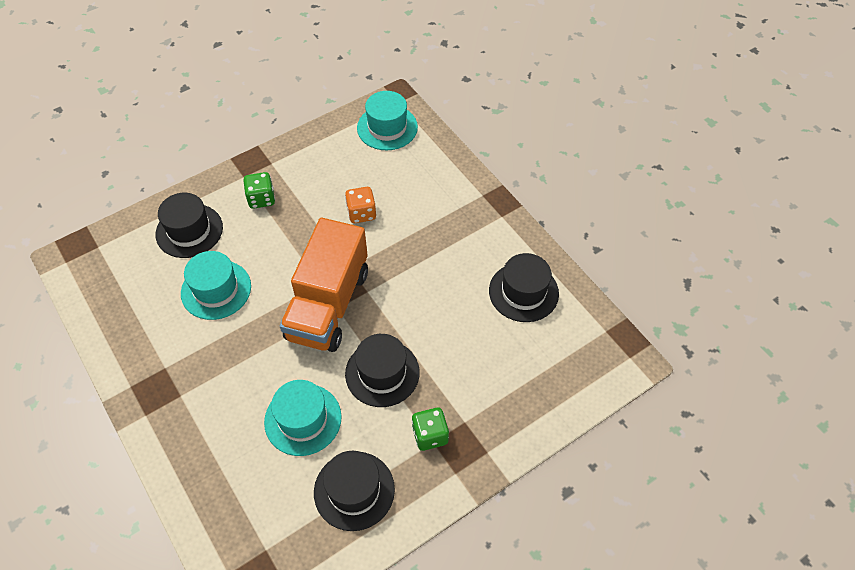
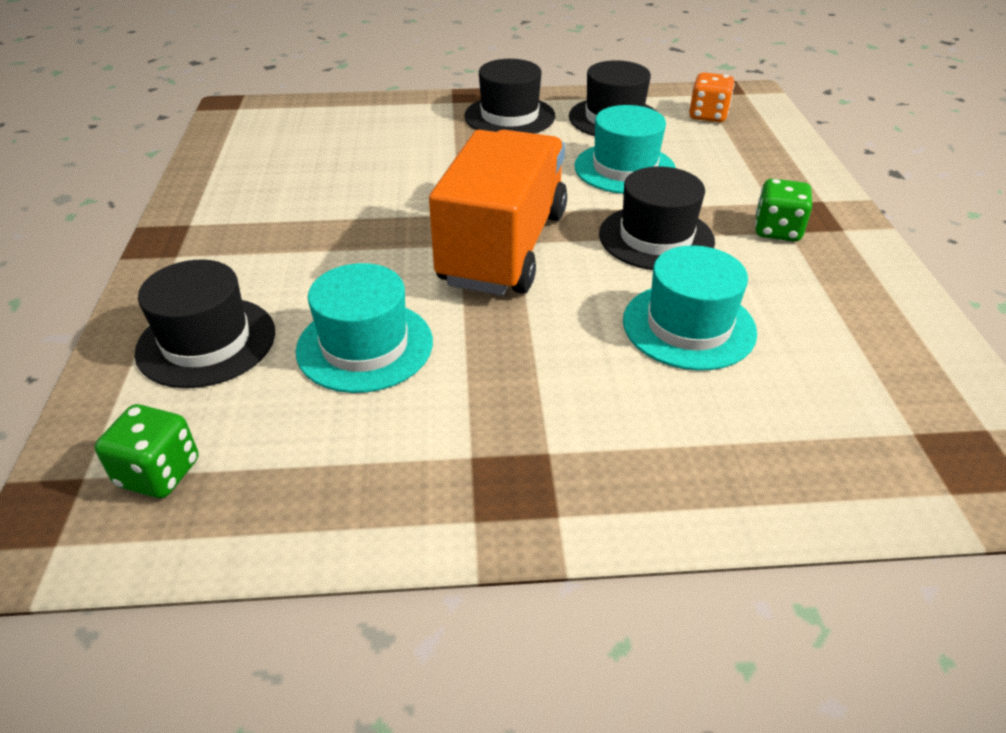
camera: 60 degrees left, 15 degrees down
green dice [243,172,275,209] -> green dice moved to [95,404,198,498]
orange truck [280,218,368,352] -> orange truck turned 120 degrees counterclockwise [429,130,567,295]
black hat [314,451,395,531] -> black hat moved to [464,59,555,134]
orange dice [345,187,376,223] -> orange dice moved to [689,72,735,122]
turquoise hat [357,91,418,150] -> turquoise hat moved to [574,105,676,194]

